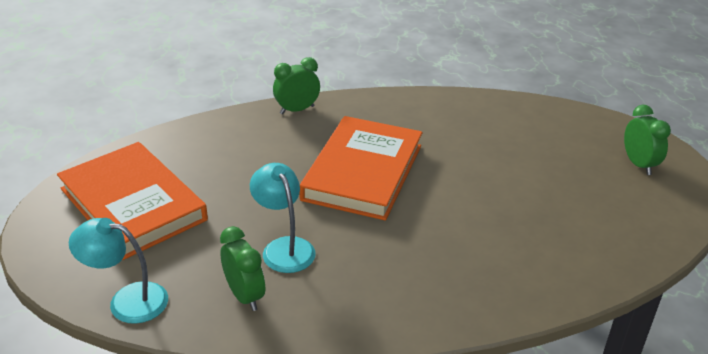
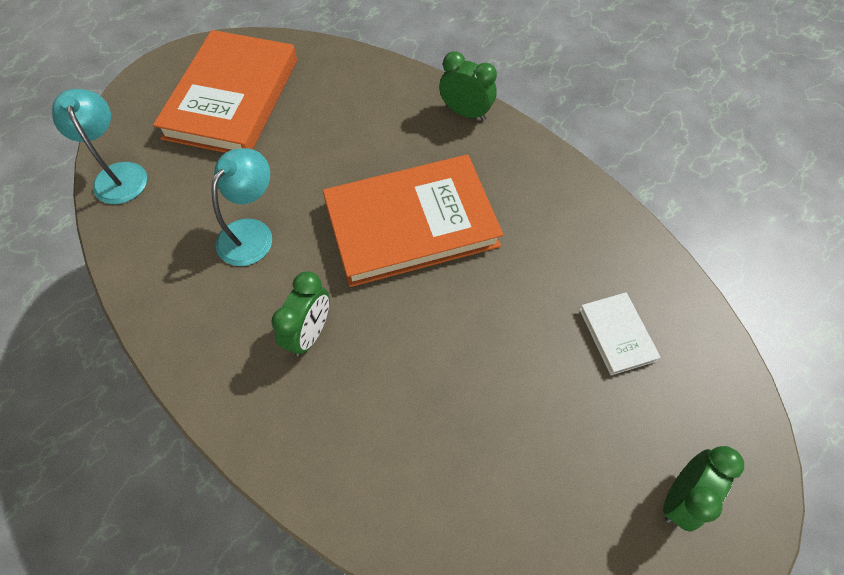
camera: 55 degrees right, 25 degrees up
green clock [220,226,265,311] -> green clock moved to [271,272,329,356]
none -> white book [579,293,661,375]

